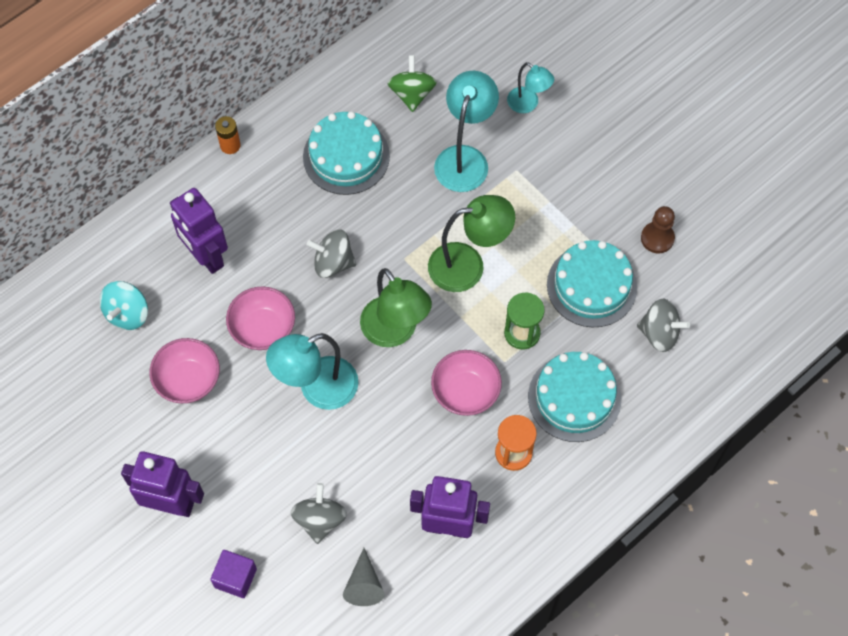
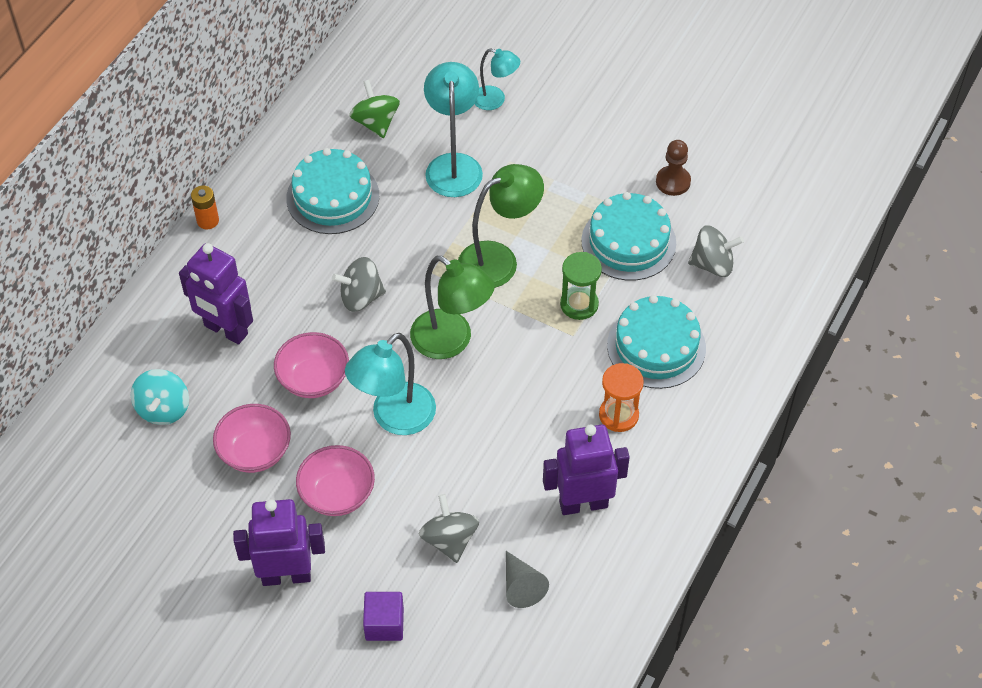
camera: 20 degrees left, 10 degrees down
pink bowl [431,350,502,416] -> pink bowl moved to [296,445,375,516]

